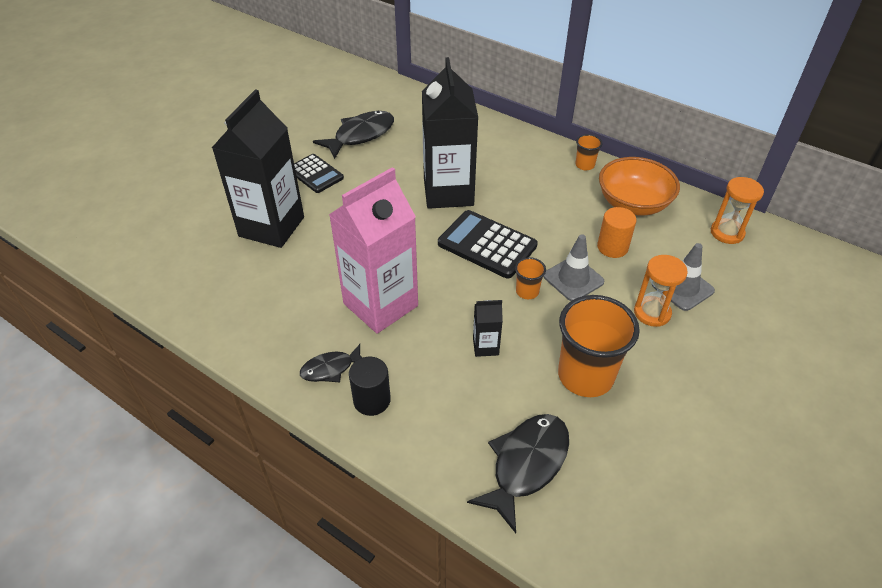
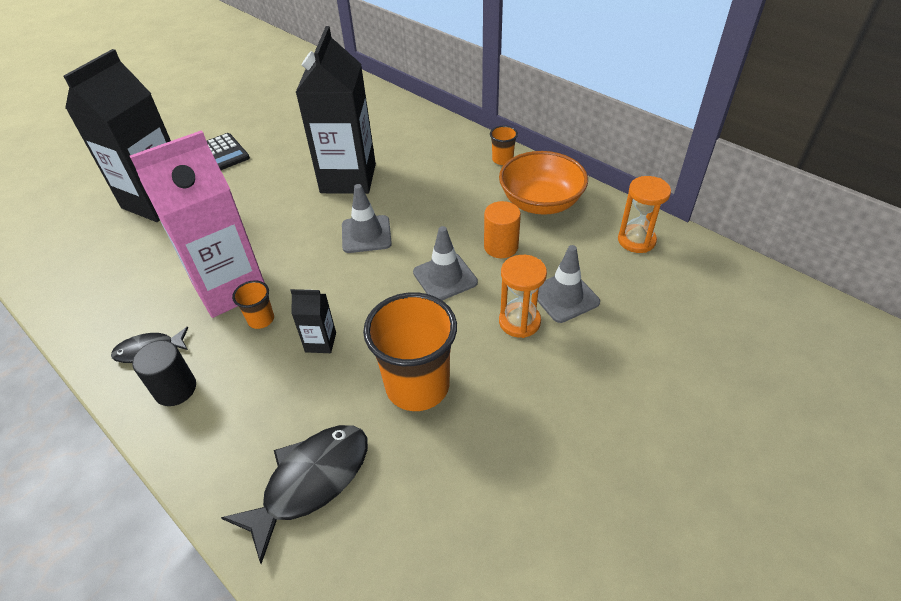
camera: 10 degrees right, 0 degrees up
black fish [313,111,394,159] -> none
black calculator [438,210,538,279] -> grey traffic cone [342,184,392,253]
orange cup [515,257,546,299] -> orange cup moved to [232,280,274,329]

